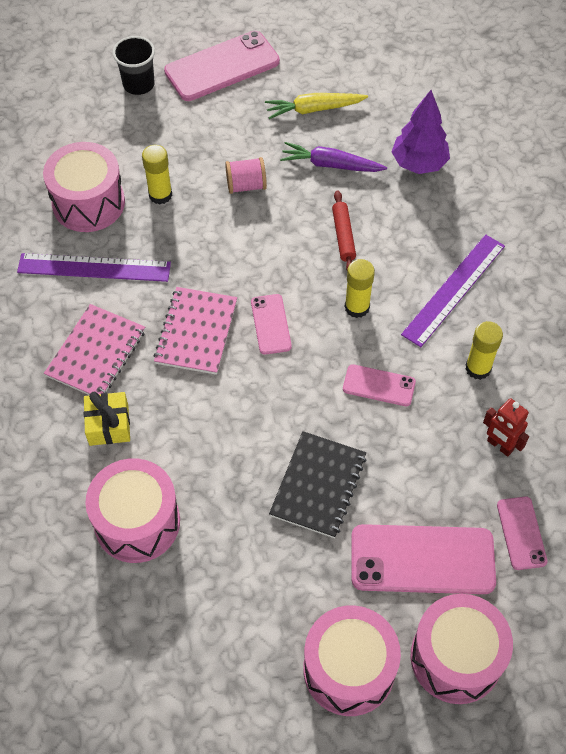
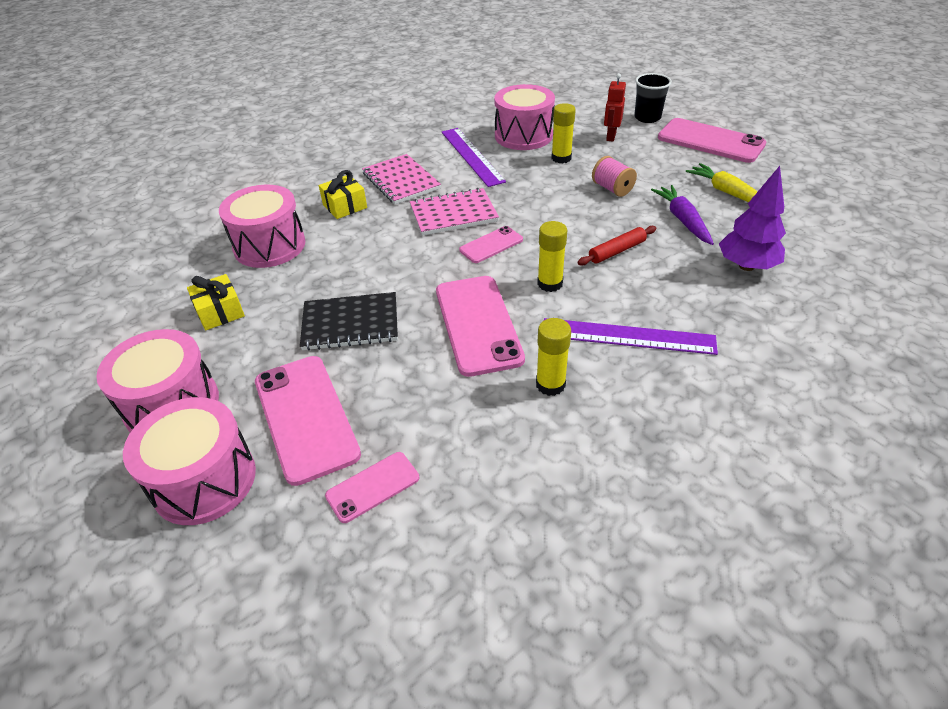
camera: 65 degrees right, 15 degrees down
pink notebook [44,304,145,395] -> pink notebook turned 60 degrees clockwise [362,154,441,204]
pink phone [343,364,416,406] -> pink phone [436,276,525,377], size x1.88
red robot [483,398,529,457] -> red robot moved to [604,73,626,141]
none -> yellow gift [187,274,245,330]

